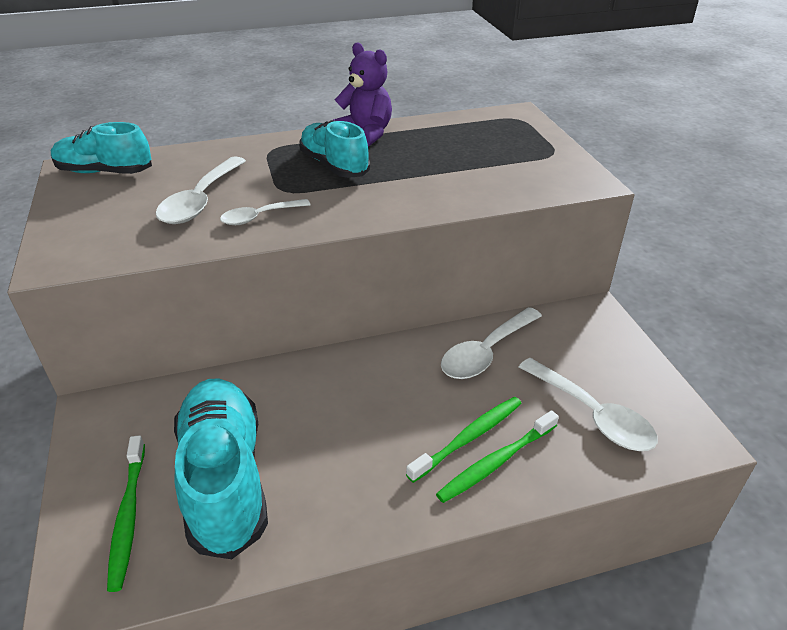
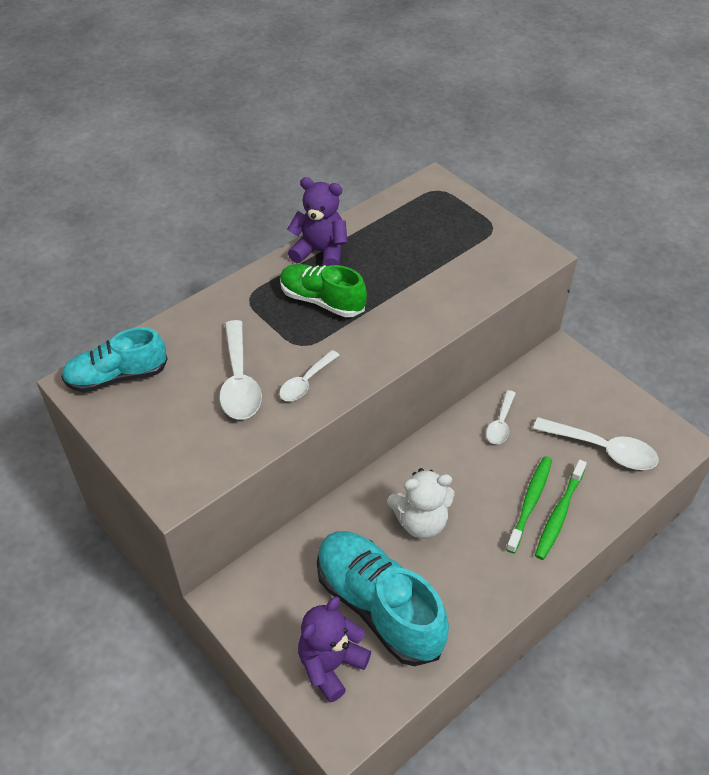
camera: 25 degrees left, 10 degrees up
green toothbrush [107,435,145,592] -> purple teddy bear [298,597,371,703]
turquoise shoe [299,120,370,178] -> green shoe [280,264,367,317]
white spoon [441,307,542,379] -> white spoon [486,390,516,444], size x0.61
none -> white teddy bear [387,468,454,539]

